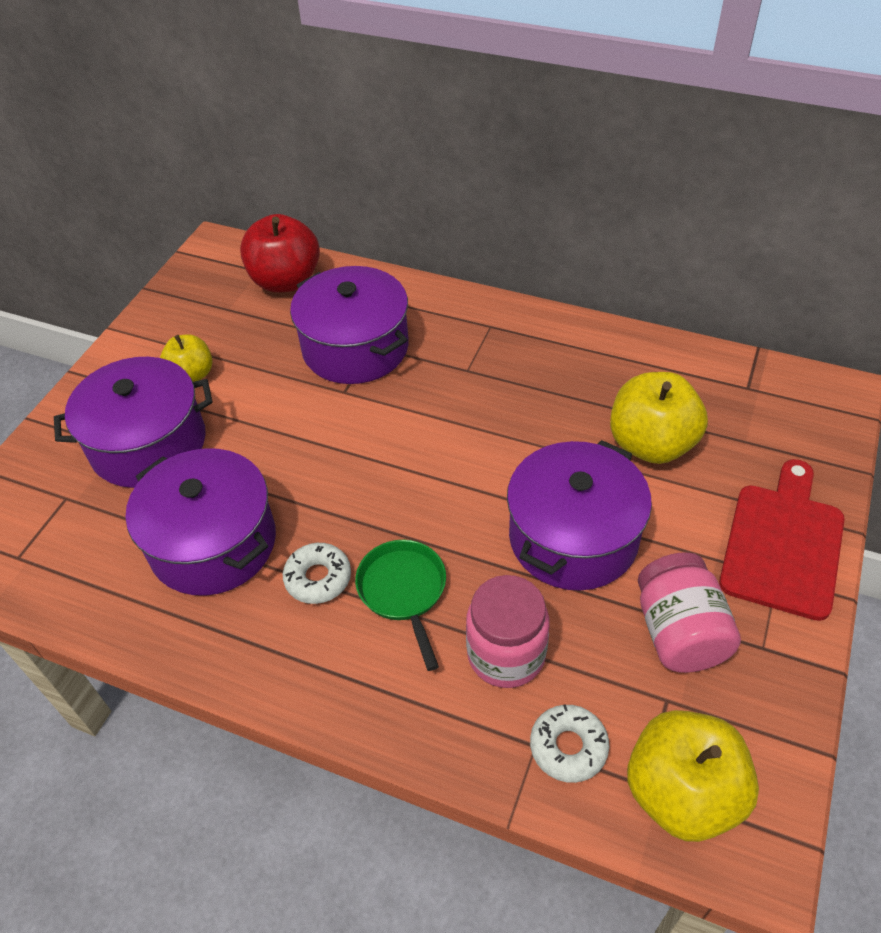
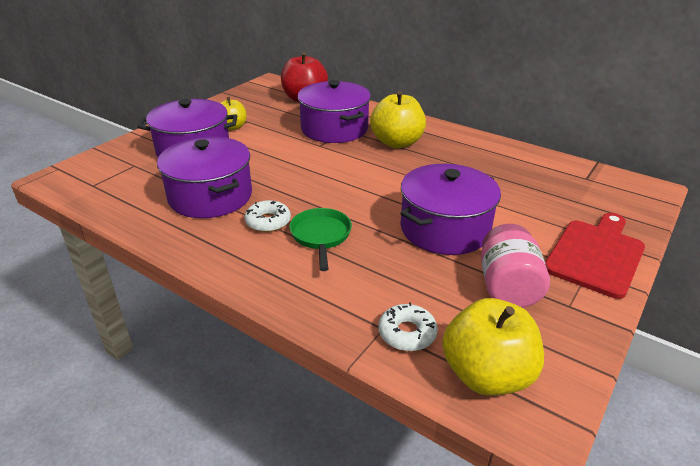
camera: 10 degrees right, 15 degrees down
pink jar [466,575,550,688] -> none
yellow apple [610,372,708,464] -> yellow apple moved to [370,91,426,148]

